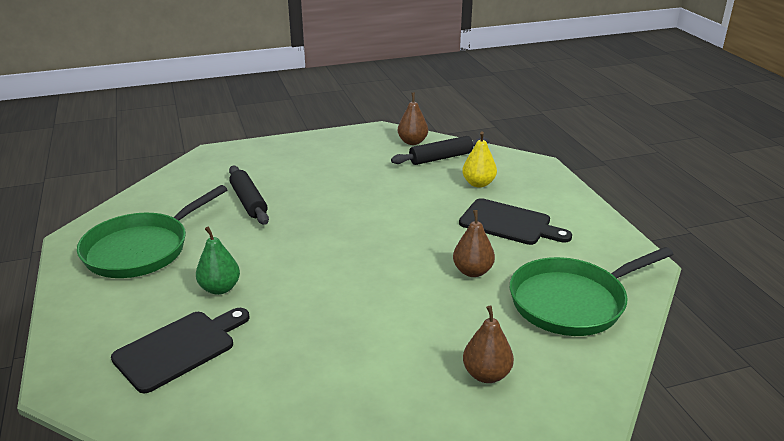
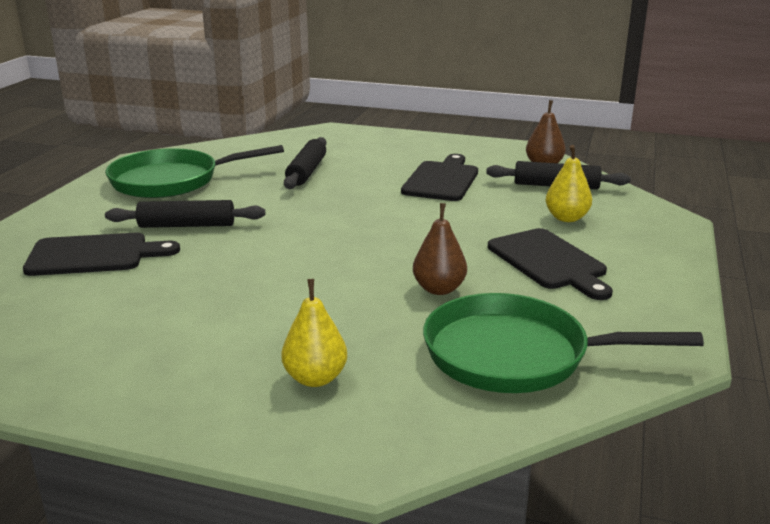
camera: 35 degrees right, 5 degrees down
green pear [196,226,240,295] -> black rolling pin [105,200,265,228]
brown pear [463,306,514,383] -> yellow pear [281,279,347,387]
none -> black cutting board [401,154,478,201]

